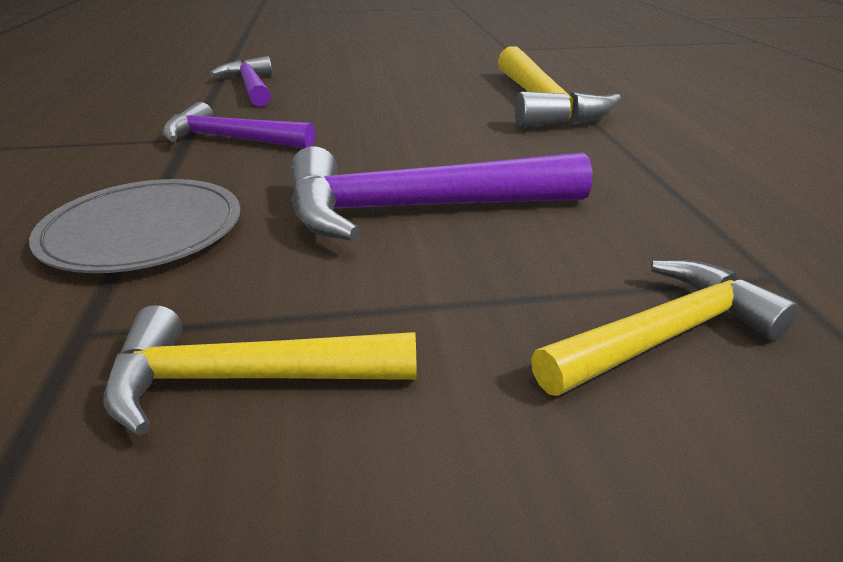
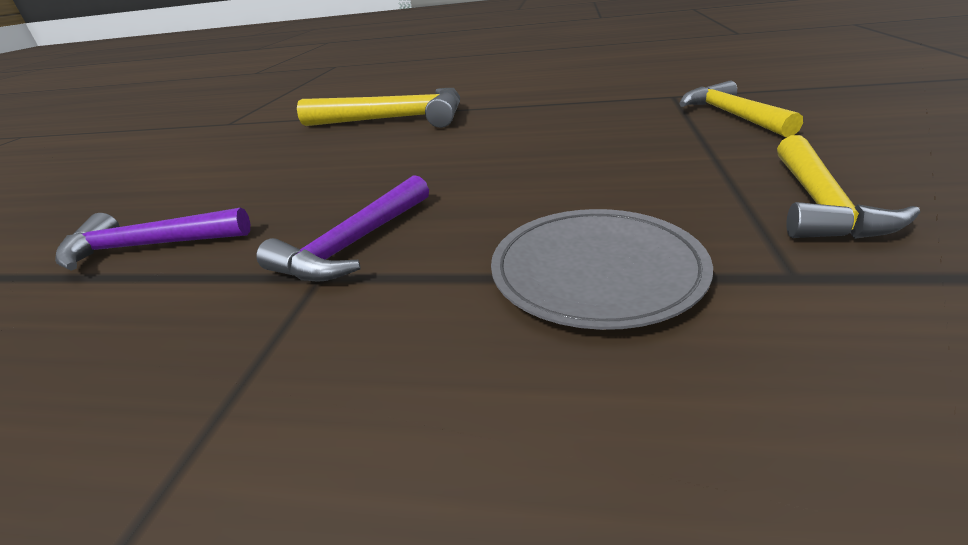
camera: 70 degrees left, 0 degrees up
purple hammer [290,146,593,241] -> none

